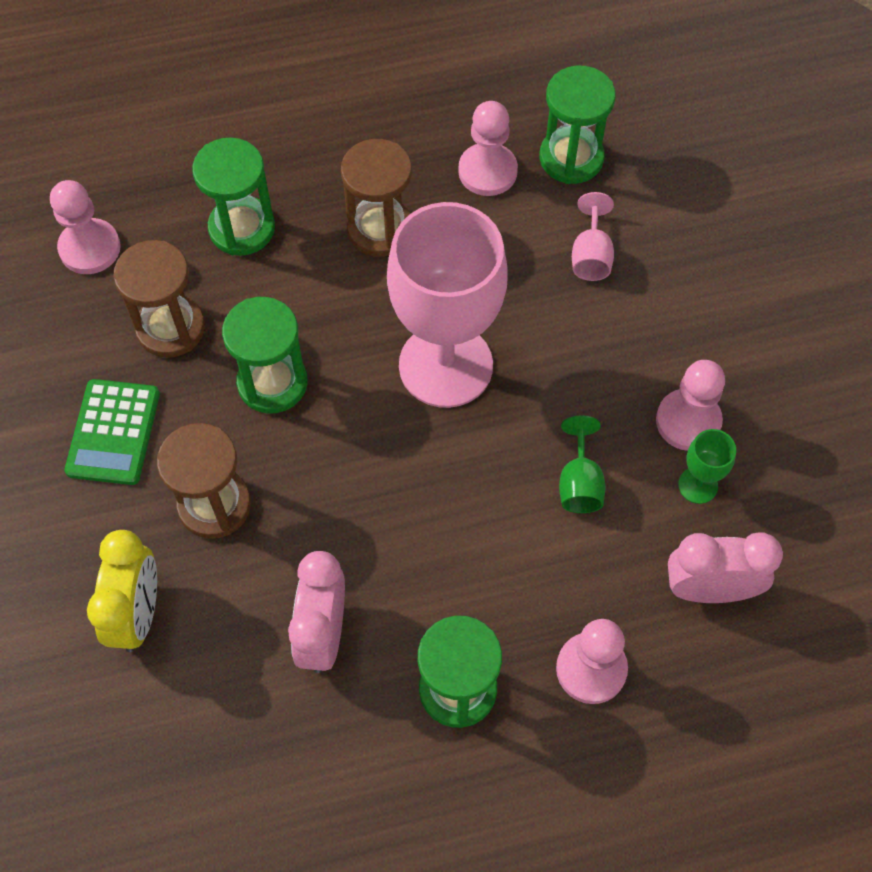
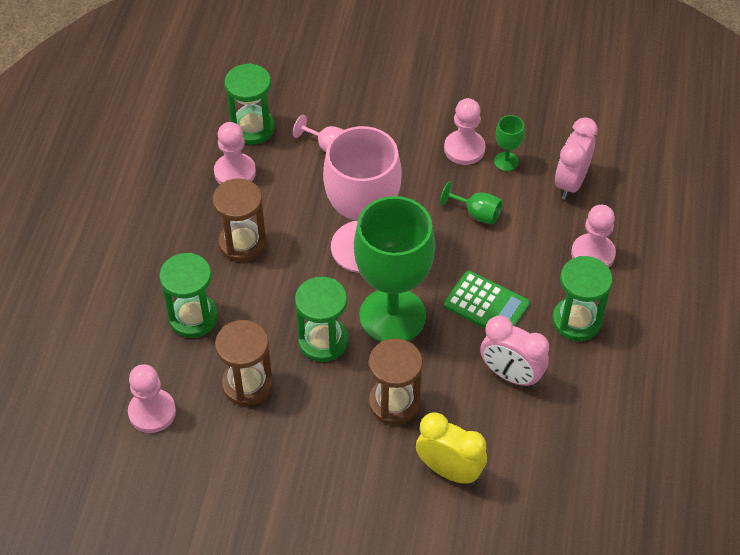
camera: 65 degrees left, 10 degrees down
green calculator [64,379,160,485] -> green calculator moved to [444,271,530,328]
none -> green goblet [354,196,435,342]

